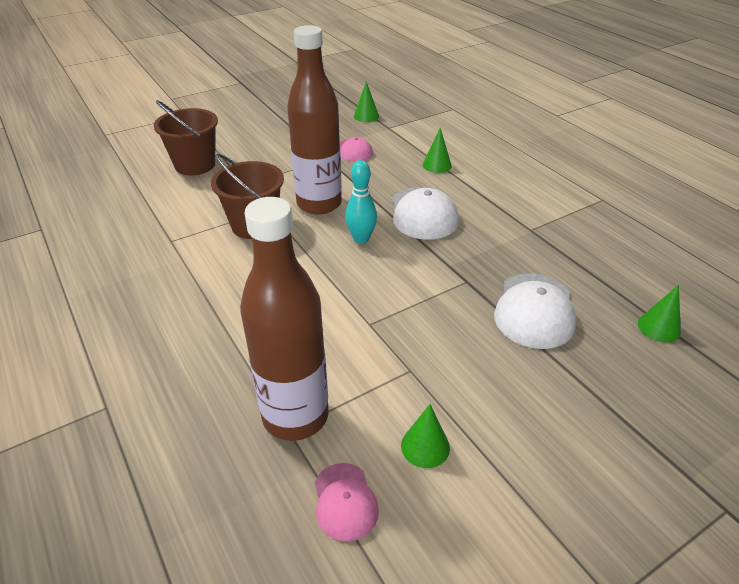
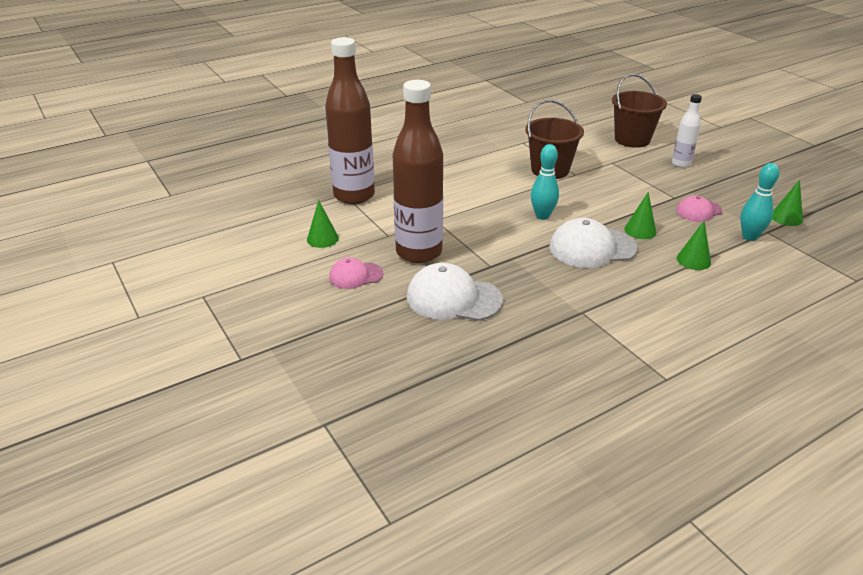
camera: 90 degrees right, 5 degrees down
brown bottle [287,25,342,215] -> brown bottle moved to [393,80,443,263]
pink cap [315,463,379,541] -> pink cap moved to [329,258,383,289]
green cone [638,285,681,343] -> green cone moved to [624,192,656,239]
none -> white bottle [672,94,702,168]
none -> turquoise bowling pin [740,163,779,241]

